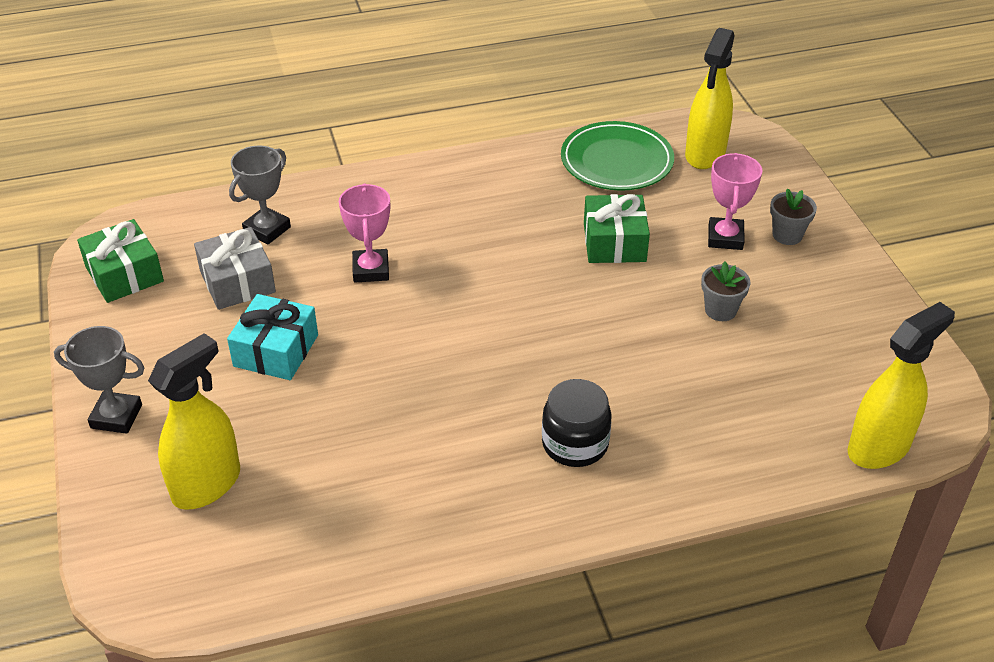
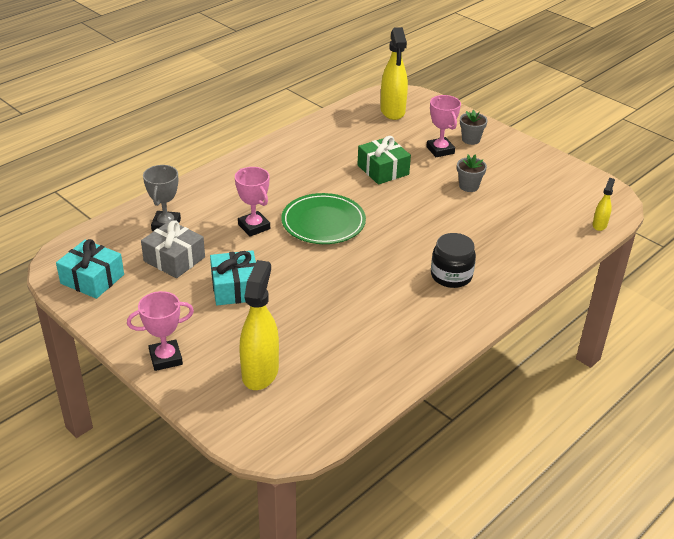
camera: 30 degrees left, 5 degrees down
grey trophy [54,326,144,434] -> pink trophy [127,291,194,371]
green gift [77,219,164,303] -> turquoise gift [56,239,124,299]
green plate [561,121,674,191] -> green plate moved to [281,193,366,244]
yellow spray bottle [848,302,955,469] -> yellow spray bottle [593,178,615,231], size x0.50

